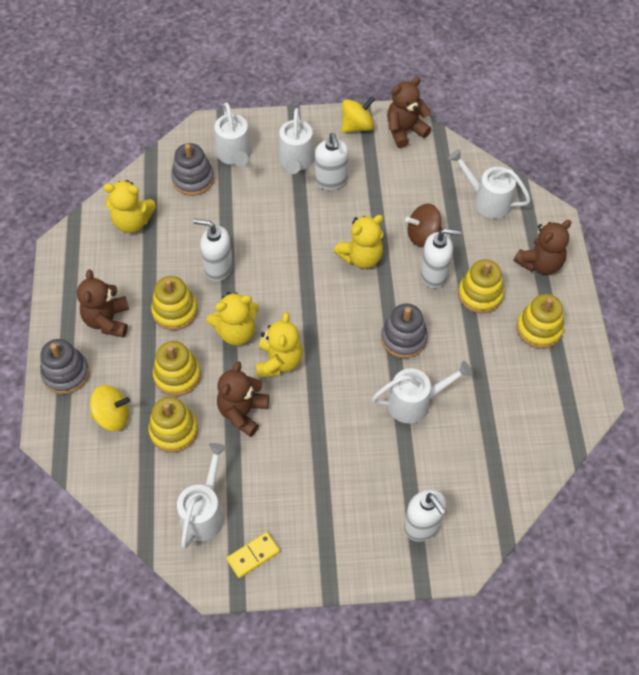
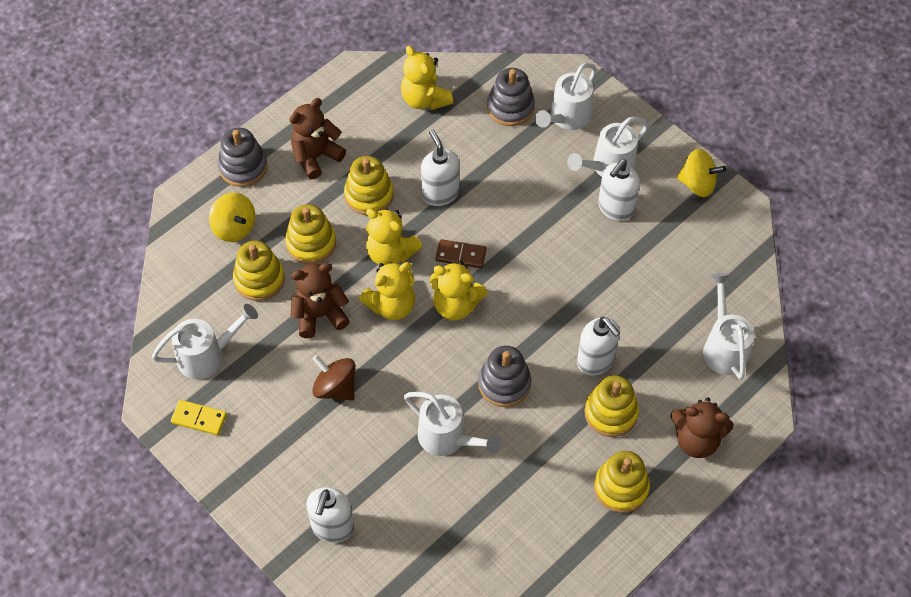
camera: 50 degrees right, 0 degrees up
yellow teddy bear [334,215,383,269] -> yellow teddy bear moved to [430,261,488,320]
brown teddy bear [387,77,431,148] -> none
brown spinning top [405,203,442,246] -> brown spinning top moved to [312,355,355,401]
none -> brown domino [436,239,487,268]

